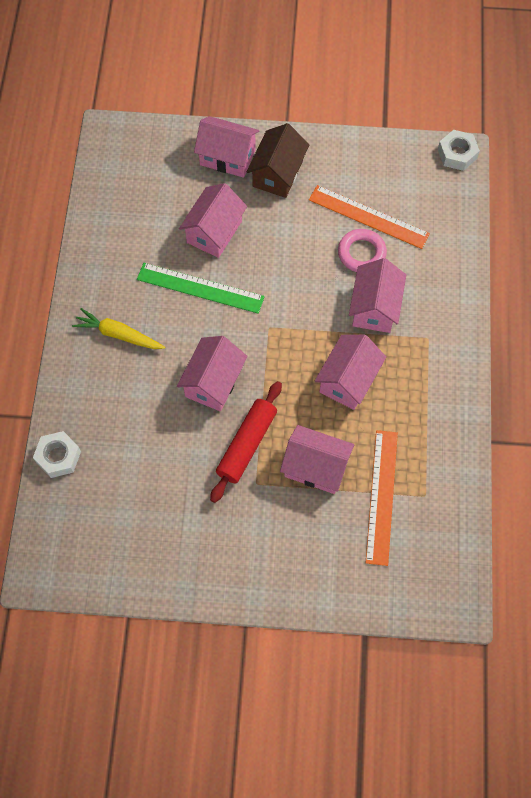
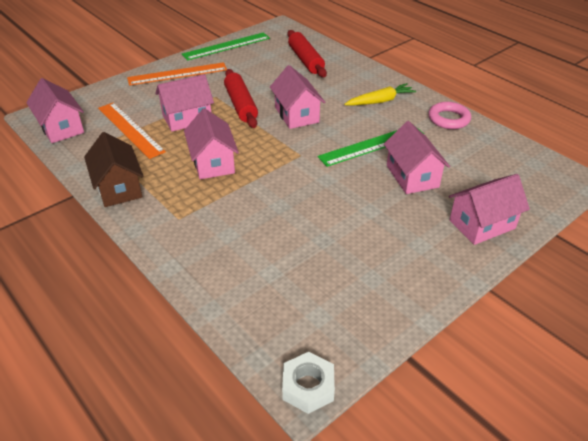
camera: 135 degrees right, 25 degrees down
white nut [33,431,81,478] -> none
brown house [247,123,309,198] -> brown house moved to [84,132,144,207]
orange ruler [309,185,430,249] -> orange ruler moved to [127,62,227,86]
pink ring [338,229,387,272] -> pink ring moved to [428,102,471,129]
pink house [349,258,406,333] -> pink house moved to [26,78,84,143]
none -> green ruler [182,32,270,61]
none -> red rolling pin [287,30,327,77]

